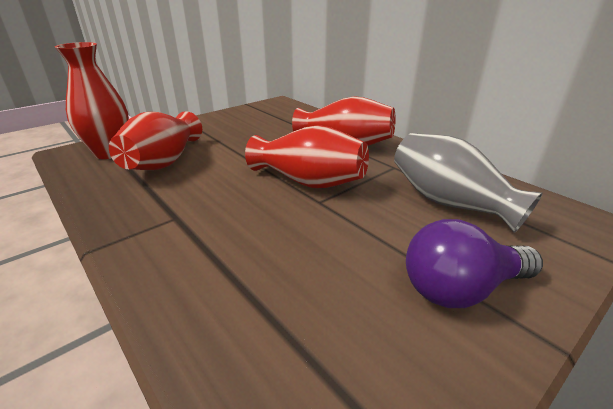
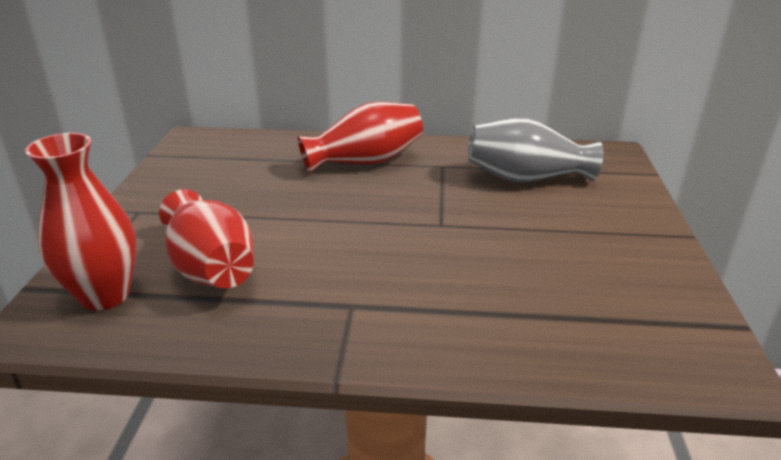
camera: 45 degrees left, 0 degrees up
red vase [245,125,369,188] -> none
purple light bulb [406,219,543,308] -> none

